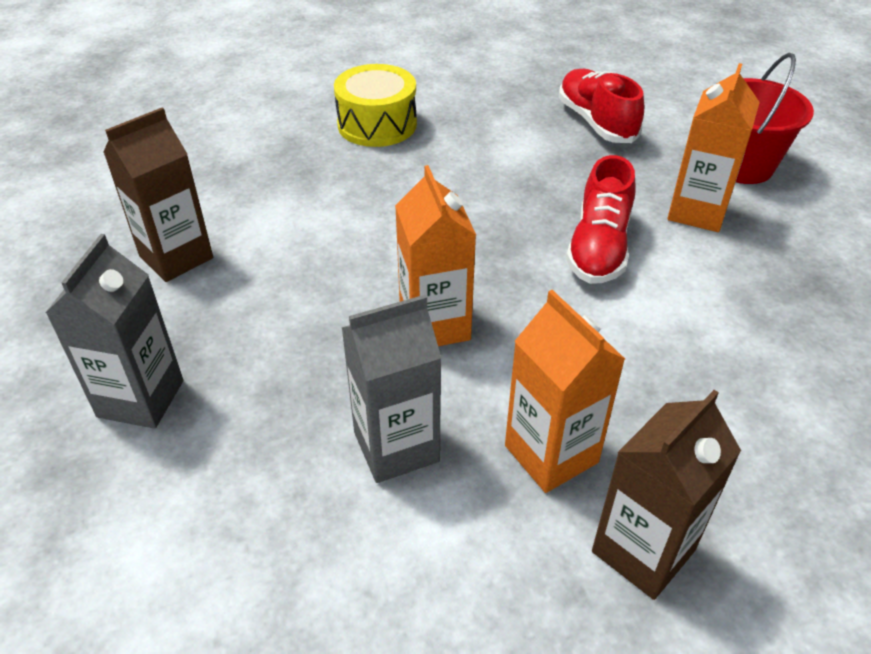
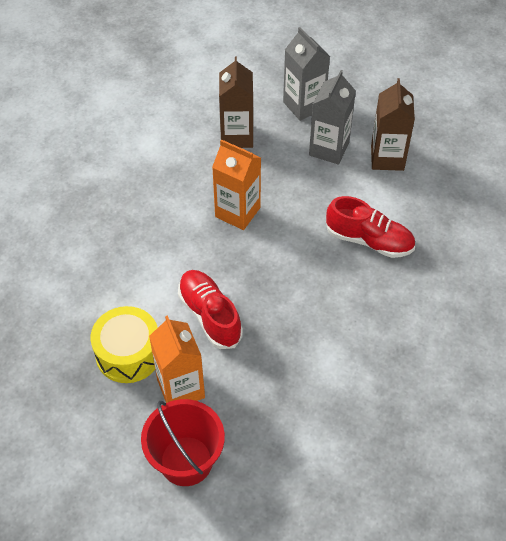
camera: 135 degrees right, 10 degrees up
yellow drum [334,64,417,147] -> yellow drum moved to [91,306,158,383]
grey carton [342,295,441,483] -> grey carton moved to [309,70,356,165]
orange carton [505,290,625,493] -> none
red shoe [559,69,644,143] -> red shoe moved to [326,196,415,258]
brown carton [592,390,741,600] -> brown carton moved to [219,56,253,148]

